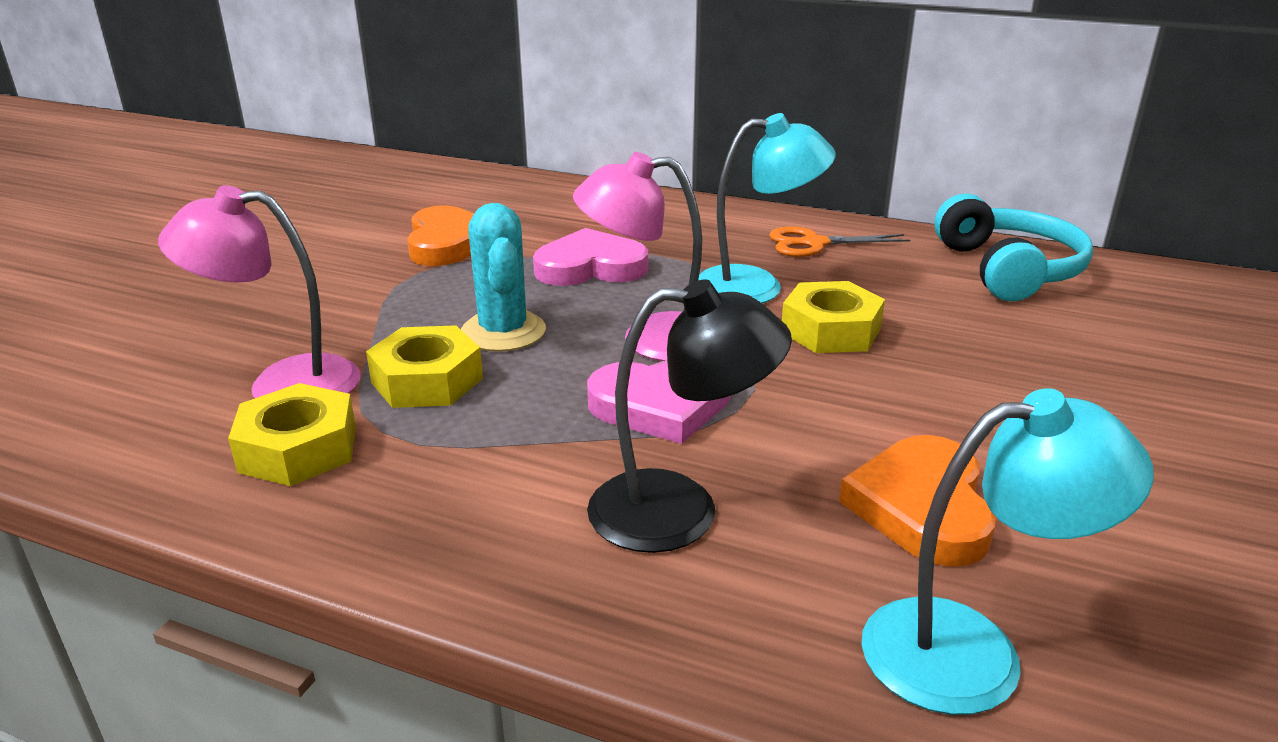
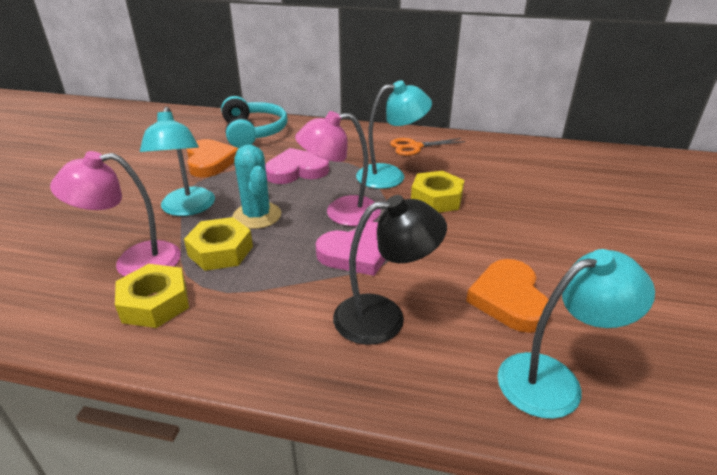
camera: 10 degrees left, 5 degrees up
turquoise headphones [934,194,1093,301] -> turquoise headphones moved to [221,96,288,148]
none -> turquoise lamp [140,107,215,216]

